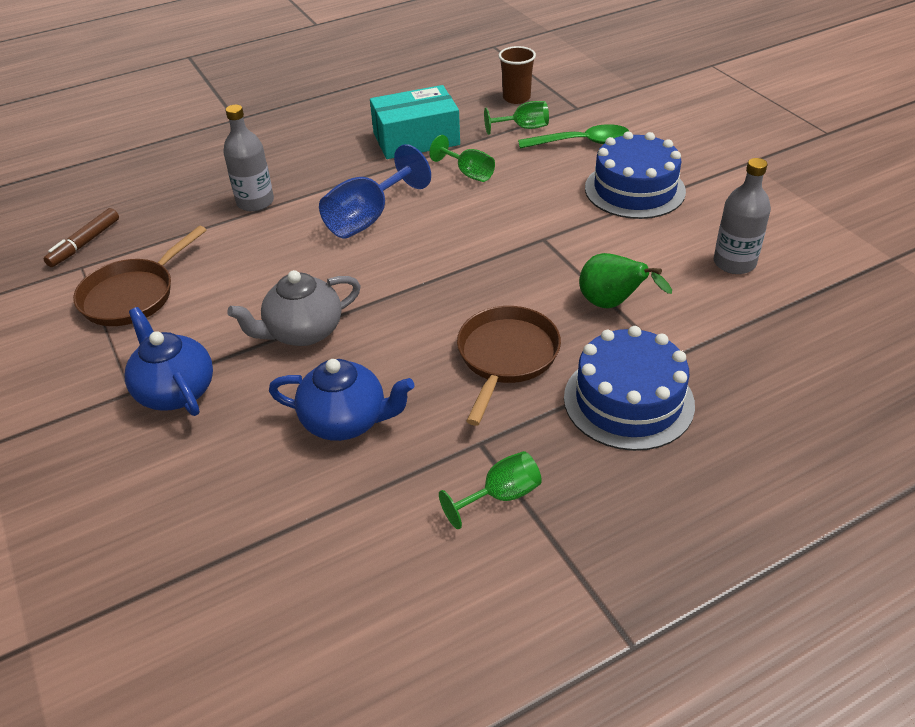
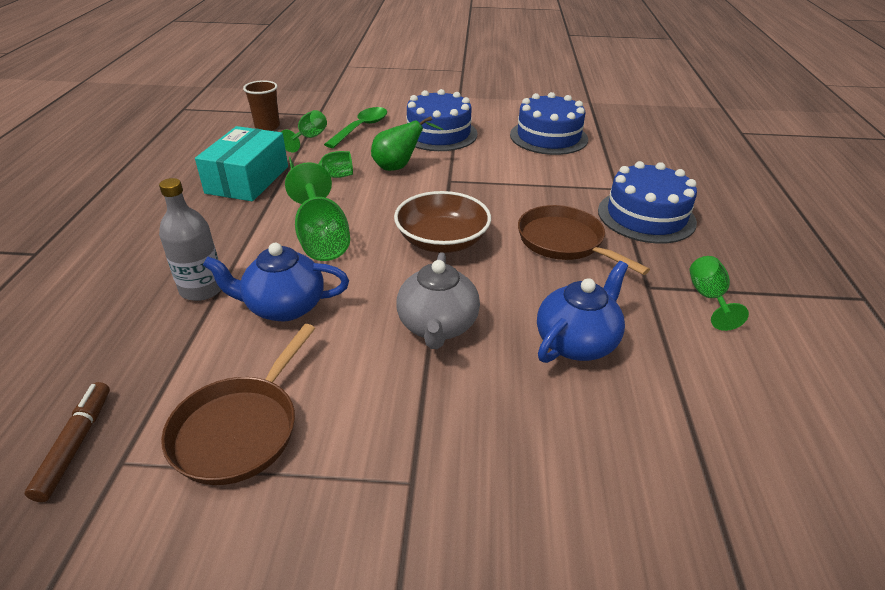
camera: 60 degrees left, 5 degrees down
brown marker [44,208,119,267] -> brown marker turned 150 degrees counterclockwise [25,382,110,502]
brown pan [73,226,206,326] -> brown pan turned 45 degrees clockwise [161,324,315,485]
blue teapot [125,307,213,416] -> blue teapot moved to [203,243,349,322]
blue goblet [319,144,431,239] -> green goblet [285,162,350,261]
green pear [579,253,672,309] -> green pear moved to [371,116,444,171]
grey bottle [714,158,771,274] -> blue cake [510,92,588,155]
none -> brown bowl [394,191,491,253]

